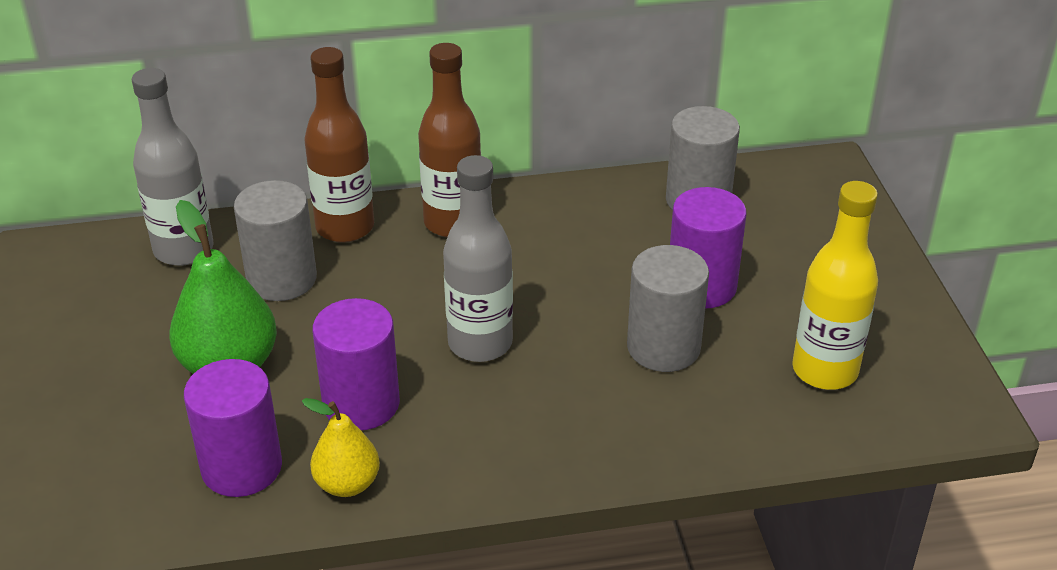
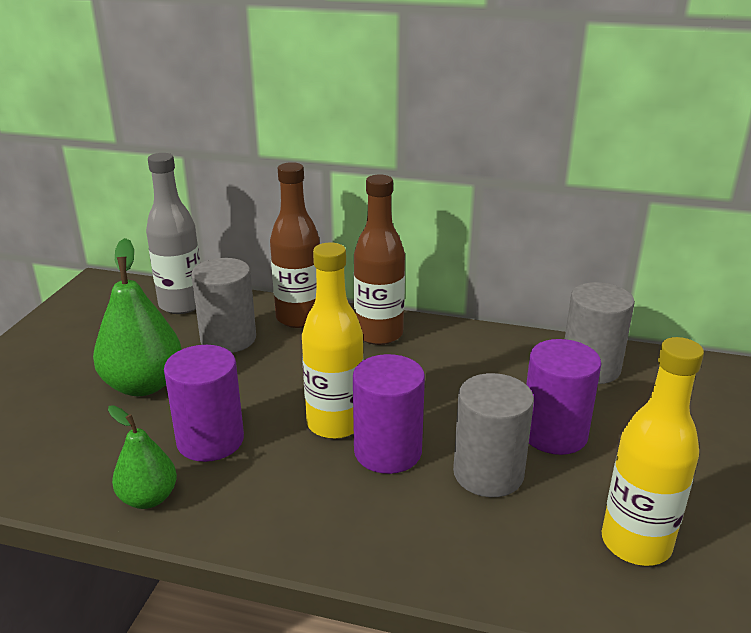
camera: 25 degrees right, 10 degrees down
purple cylinder [184,359,282,497] -> purple cylinder moved to [353,354,425,474]
yellow pear [302,398,380,497] -> green pear [108,405,177,509]
grey bottle [443,155,513,362] -> yellow bottle [302,242,364,439]

